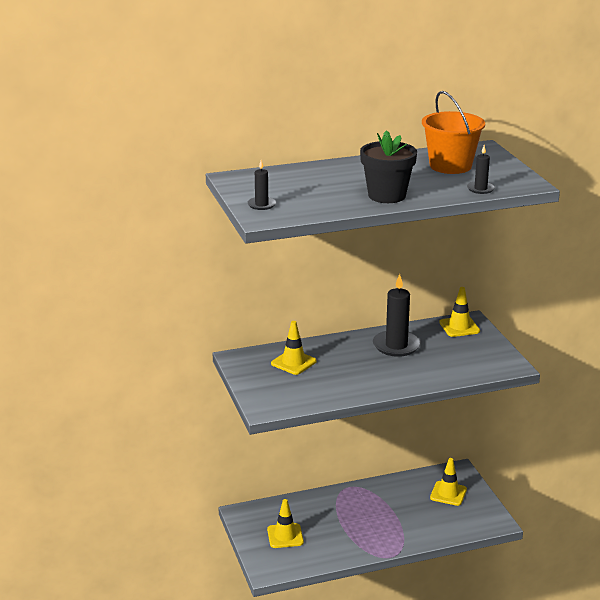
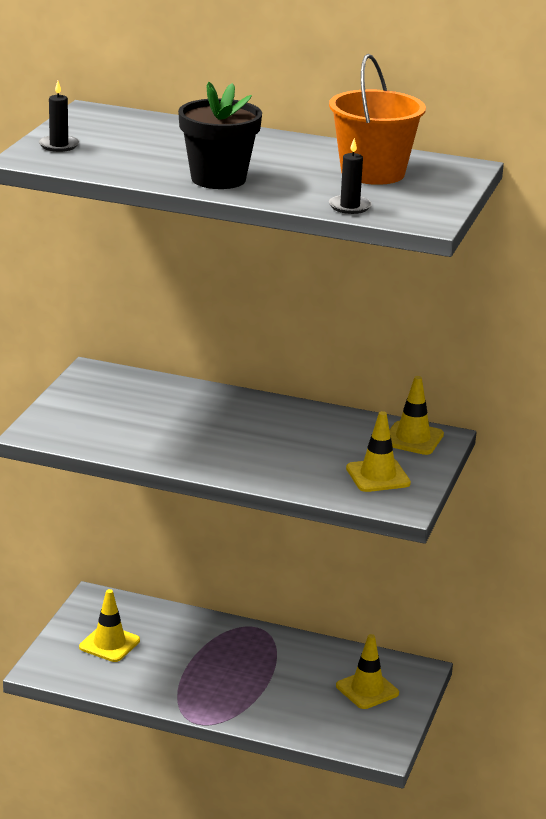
camera: 35 degrees right, 0 degrees up
yellow traffic cone [271,321,317,375] -> yellow traffic cone moved to [346,411,411,492]
black candle [373,274,421,357] -> none

